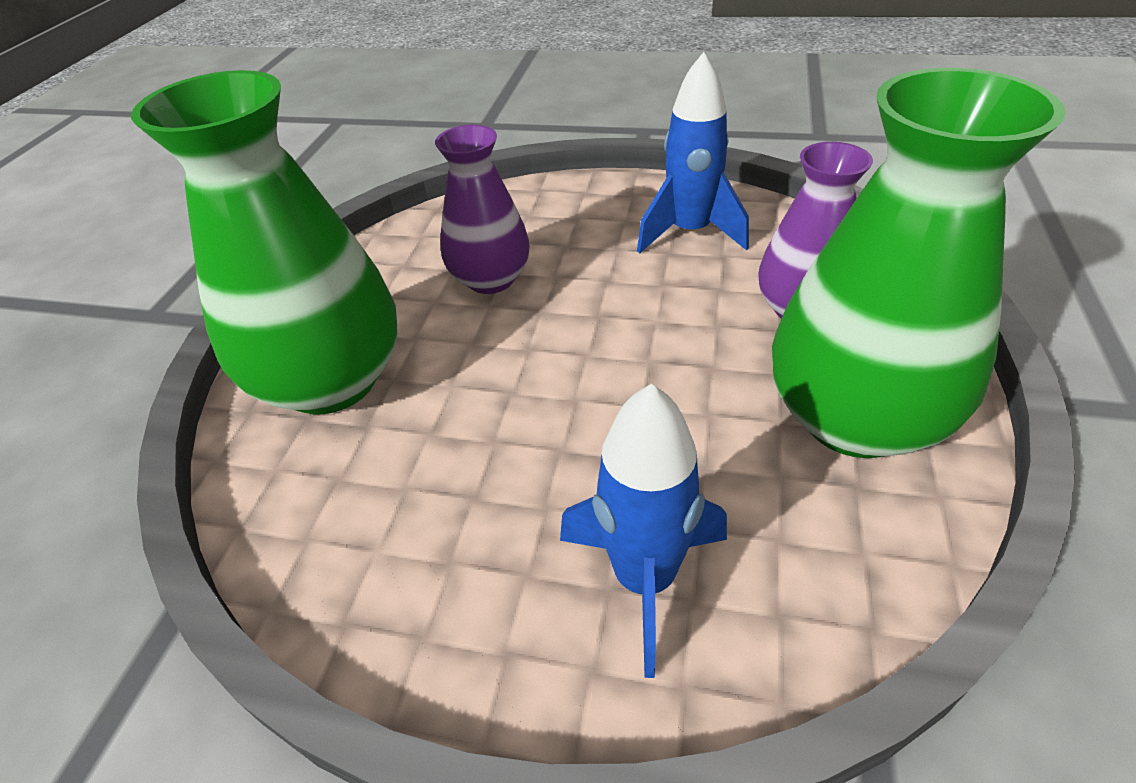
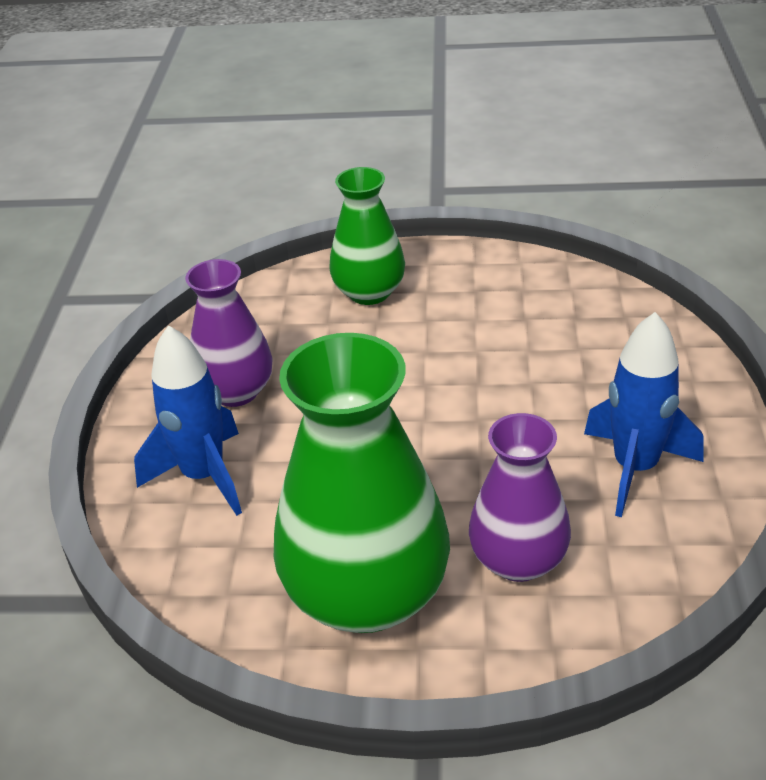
camera: 80 degrees right, 5 degrees down
green vase [131,70,398,414] -> green vase [329,167,405,305], size x0.60
purple vase [435,125,529,294] -> purple vase moved to [185,259,273,407]

